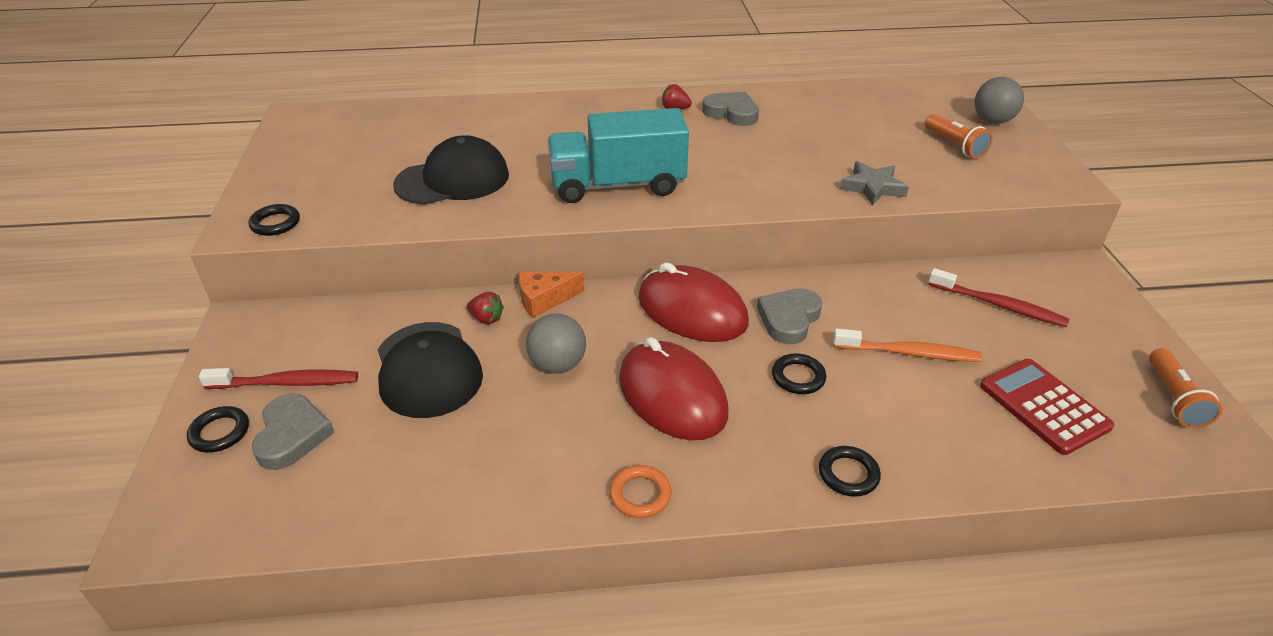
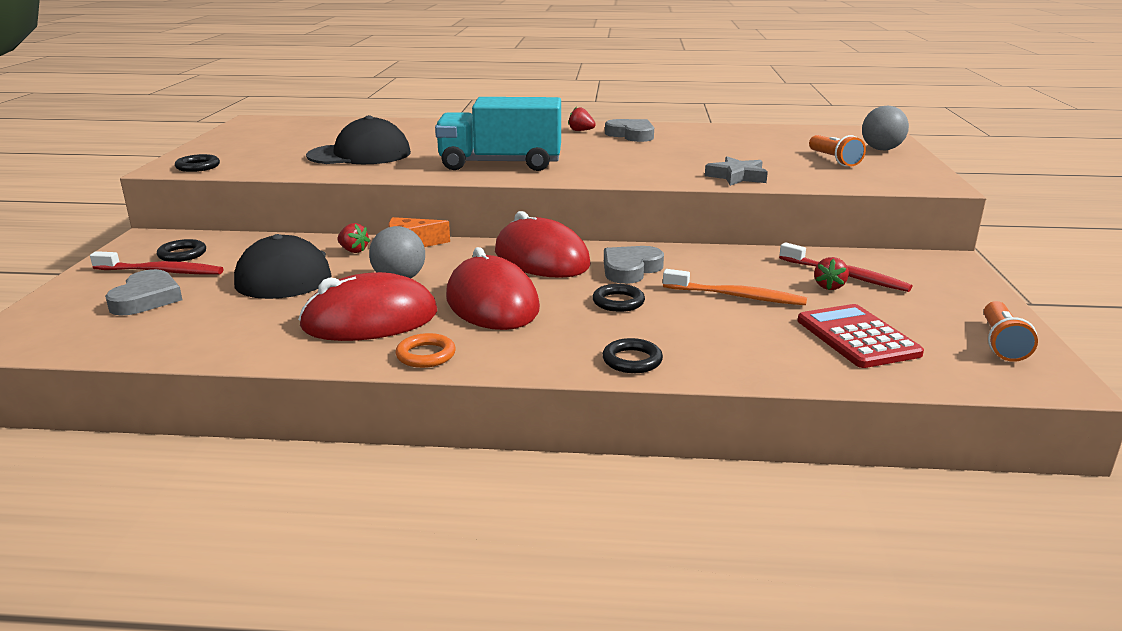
camera: 10 degrees right, 15 degrees down
black ring [187,406,249,453] -> black ring moved to [157,239,206,262]
none -> red mouse [298,272,437,341]
none -> red strawberry [814,257,849,290]

